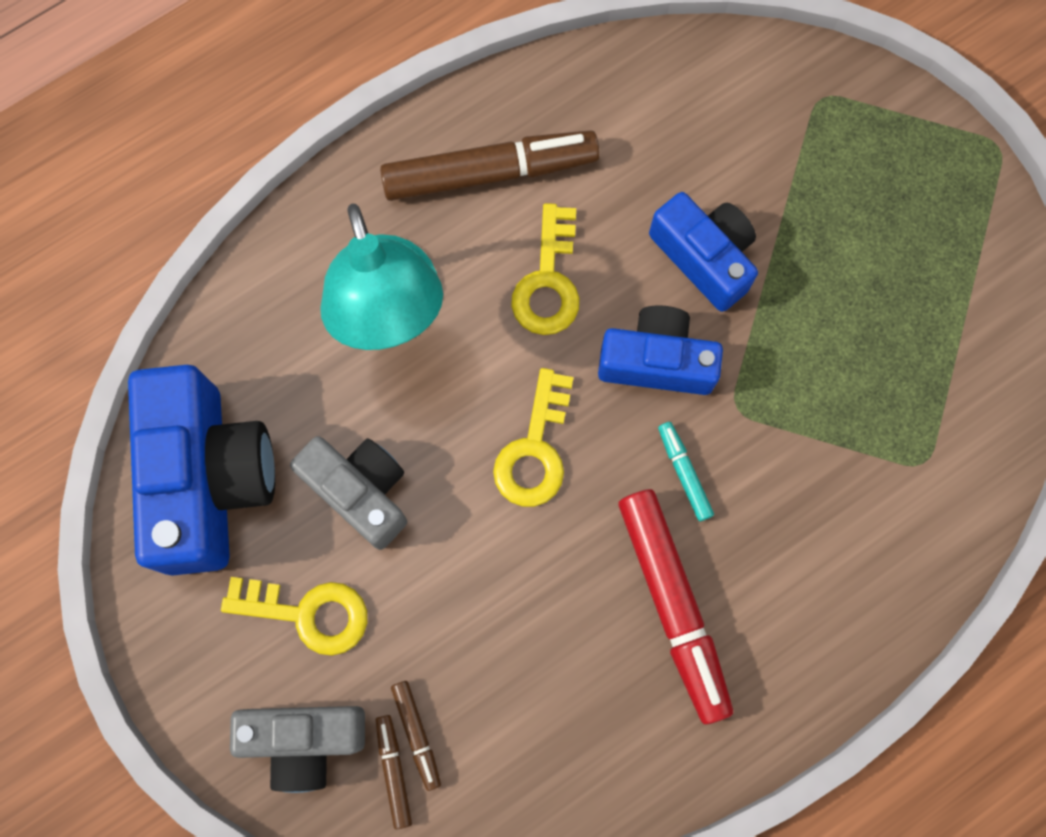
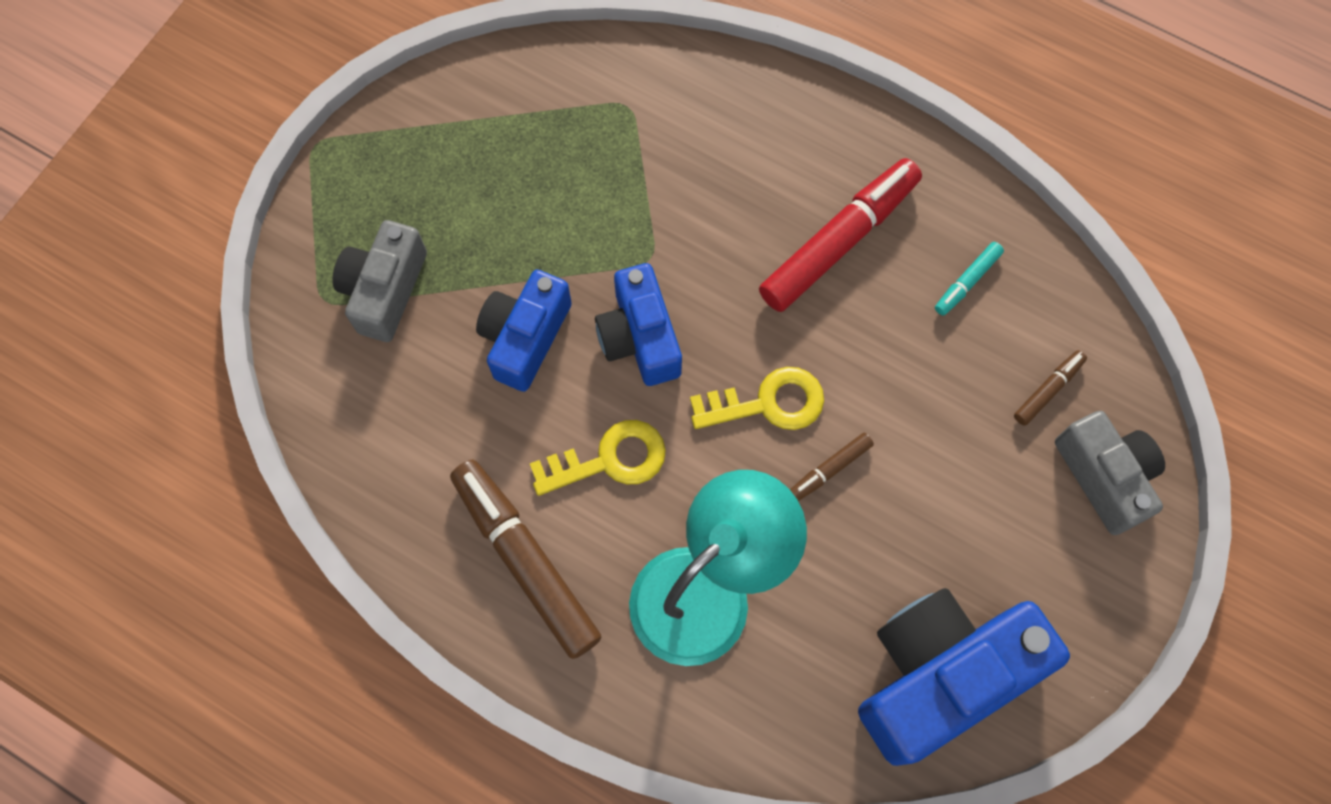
camera: 115 degrees left, 5 degrees down
yellow key [221,577,367,656] -> none
grey camera [290,436,407,550] -> grey camera moved to [332,220,427,342]
brown marker [376,715,412,829] -> brown marker moved to [790,433,874,501]
turquoise marker [658,422,714,522] -> turquoise marker moved to [935,242,1004,316]

